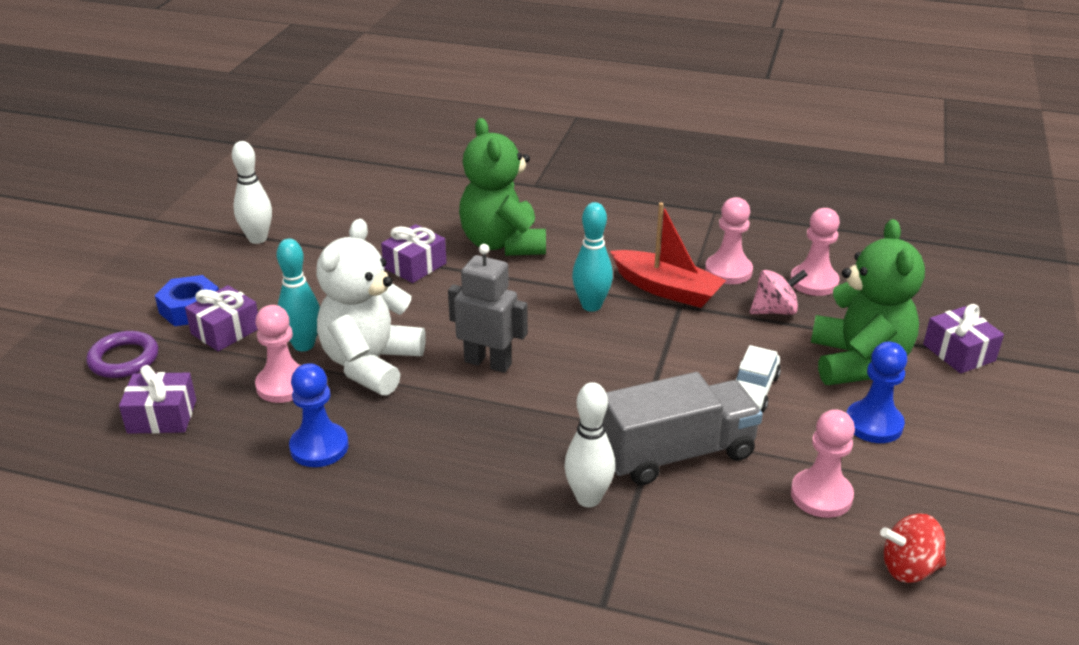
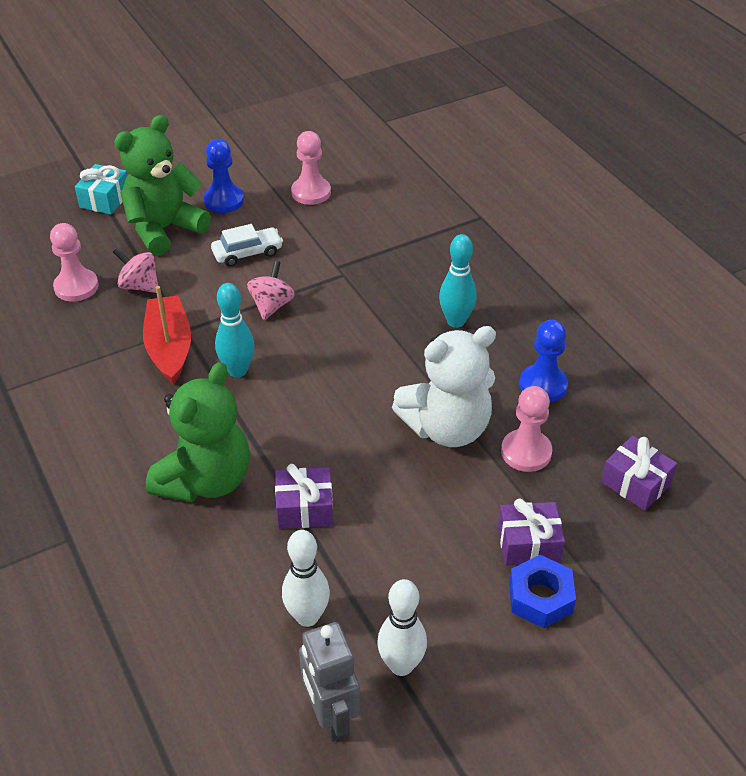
camera: 135 degrees left, 10 degrees up
purple ring [86,331,158,378] -> none
turquoise bowling pin [277,239,320,351] -> turquoise bowling pin moved to [439,234,477,328]
grey robot [448,244,528,373] -> grey robot moved to [299,622,360,742]
white bowling pin [564,382,615,507] -> white bowling pin moved to [282,530,330,627]
grey truck [603,372,763,485] -> none
pink pawn [705,197,753,284] -> none
red spinning top [880,513,946,583] -> none
purple gift [923,304,1004,374] -> turquoise gift [75,164,128,215]
none -> pink spinning top [247,261,295,320]

